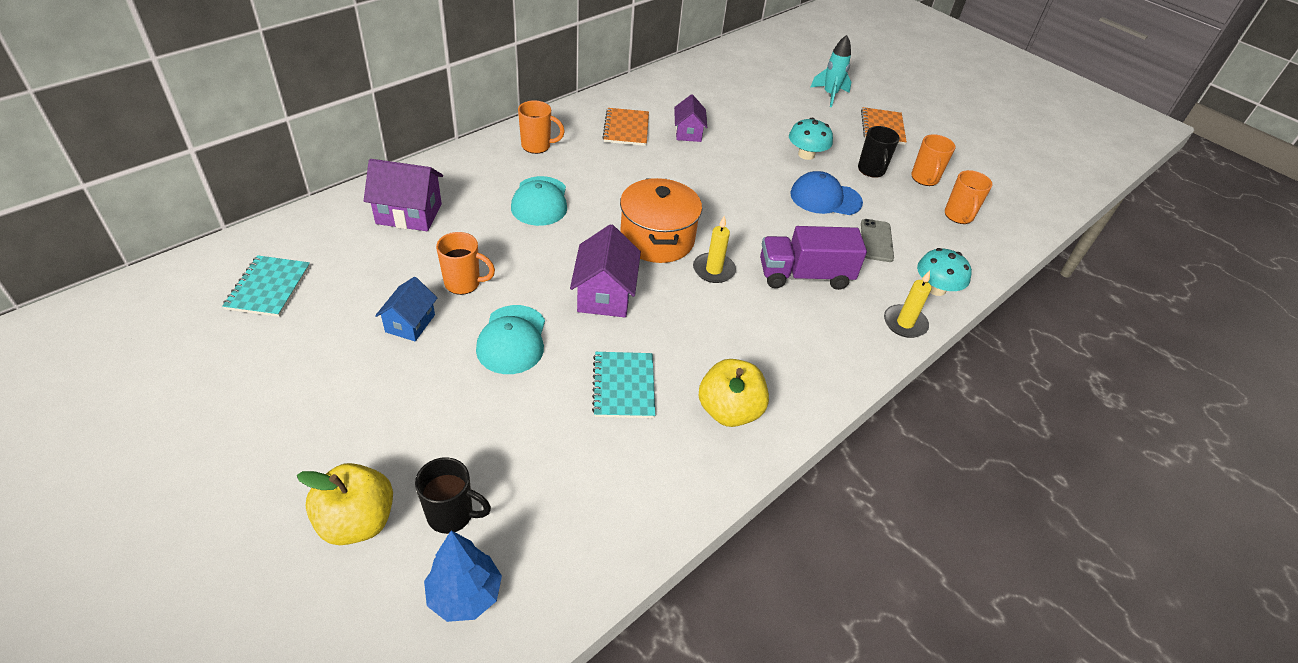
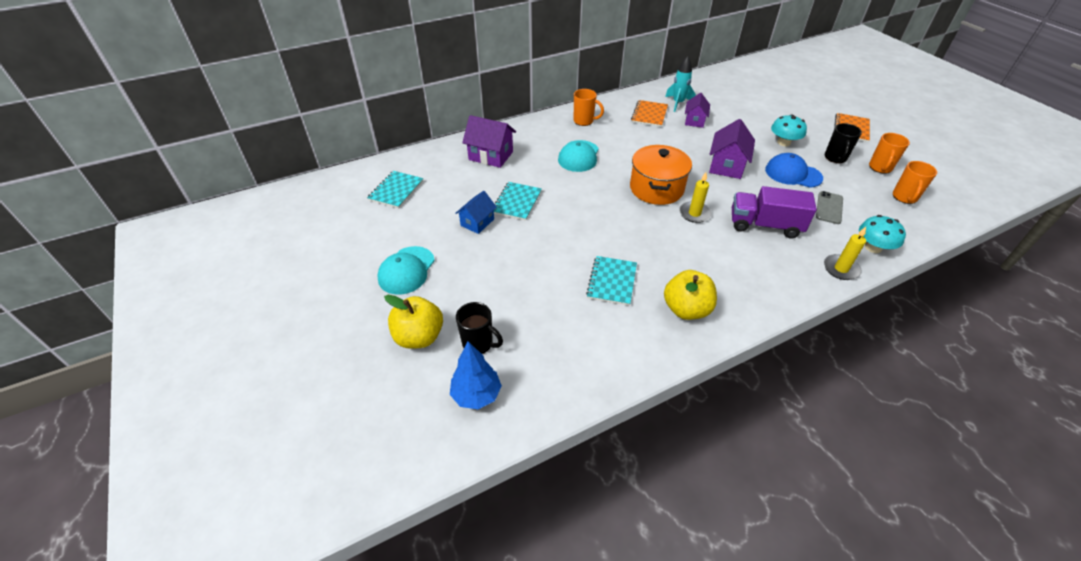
camera: 20 degrees right, 0 degrees up
orange mug [436,232,495,295] -> turquoise notebook [494,182,542,221]
turquoise cap [476,305,545,374] -> turquoise cap moved to [377,246,435,295]
purple house [570,224,641,317] -> purple house moved to [709,119,755,179]
turquoise rocket [811,35,851,107] -> turquoise rocket moved to [665,56,696,112]

